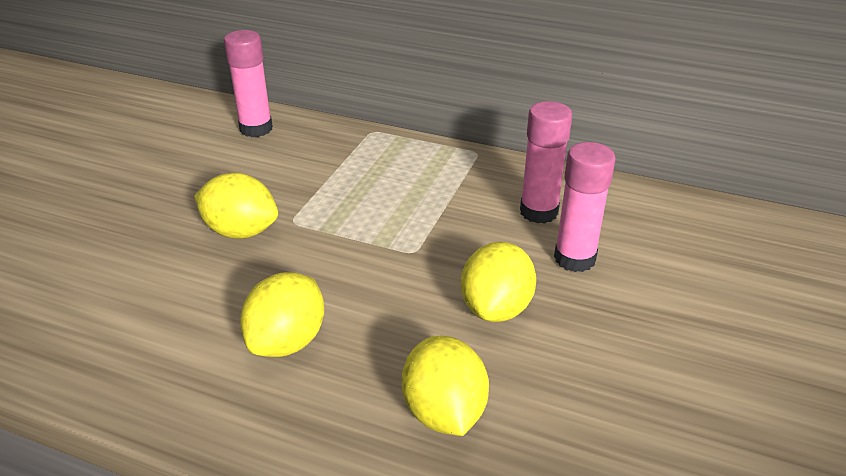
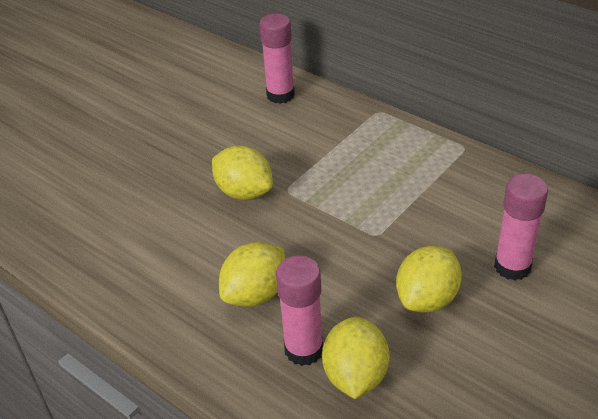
camera: 20 degrees right, 5 degrees up
pink glue stick [520,101,573,224] -> pink glue stick moved to [276,255,323,366]

